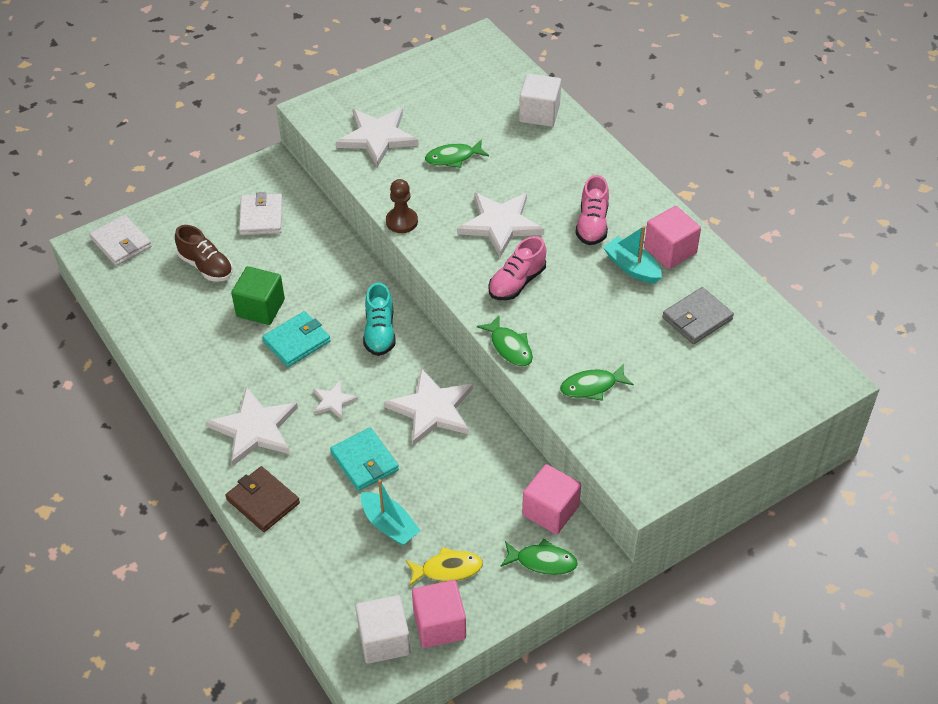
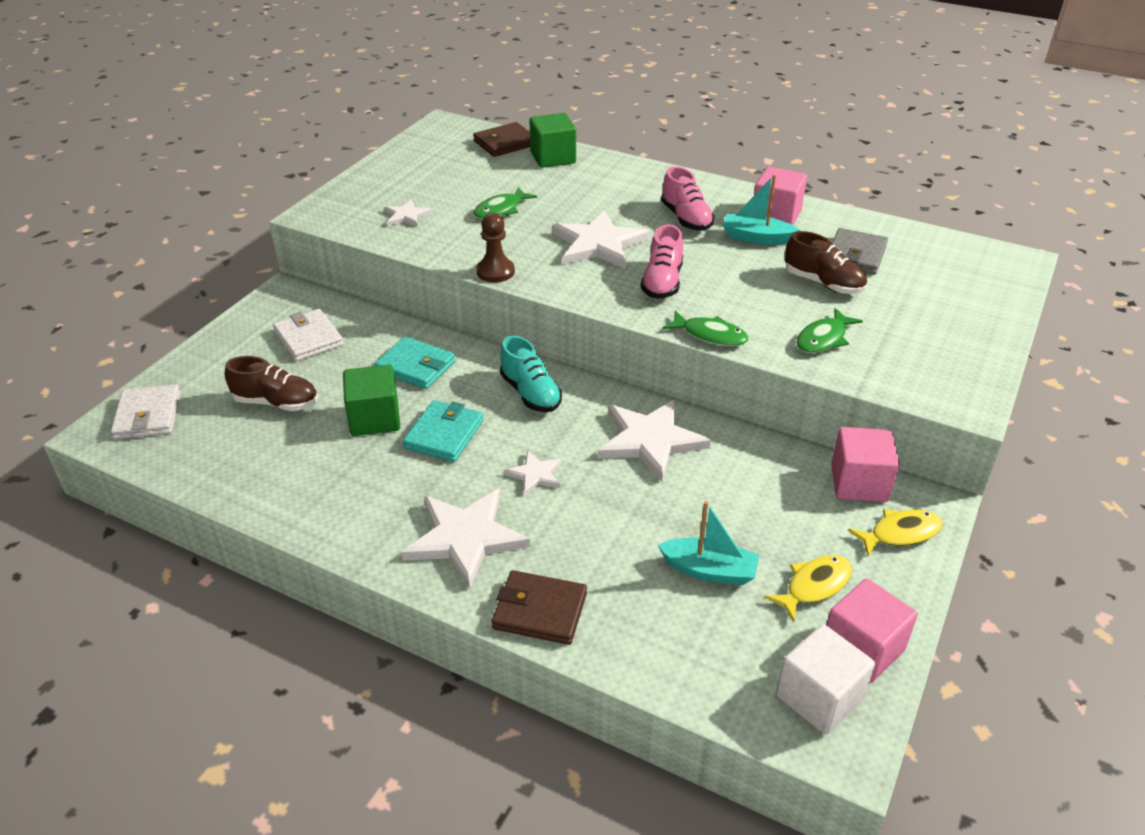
camera: 30 degrees left, 10 degrees down
white wallet [90,215,152,266] -> white wallet turned 60 degrees clockwise [111,384,180,439]
turquoise wallet [330,428,399,491] -> turquoise wallet moved to [374,337,455,389]
white star [336,108,419,167] -> white star [384,200,432,227], size x0.51
green fish [500,539,578,575] -> yellow fish [848,509,943,556]
white cube [519,74,561,127] -> green cube [530,113,576,168]
none -> brown wallet [473,122,530,157]
none -> brown shoe [785,231,867,294]

